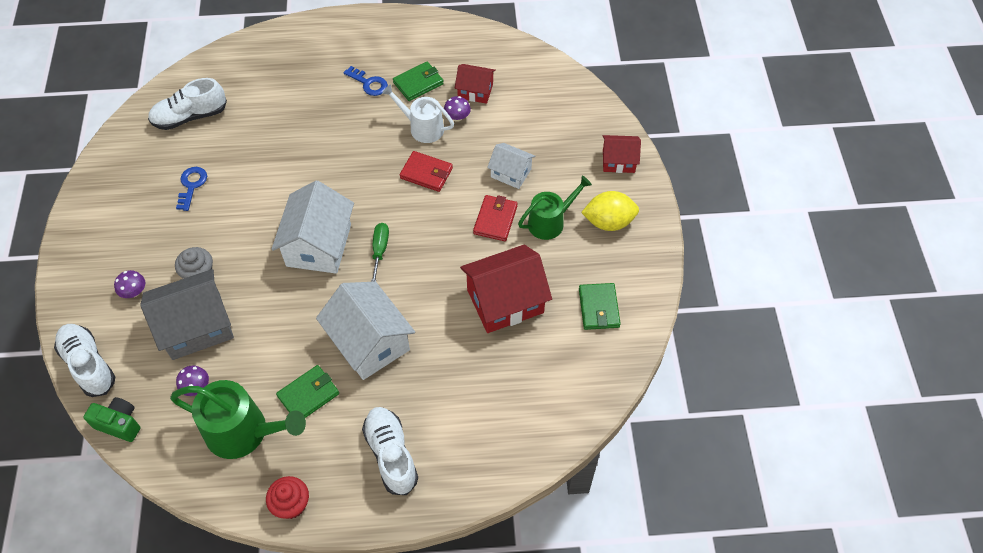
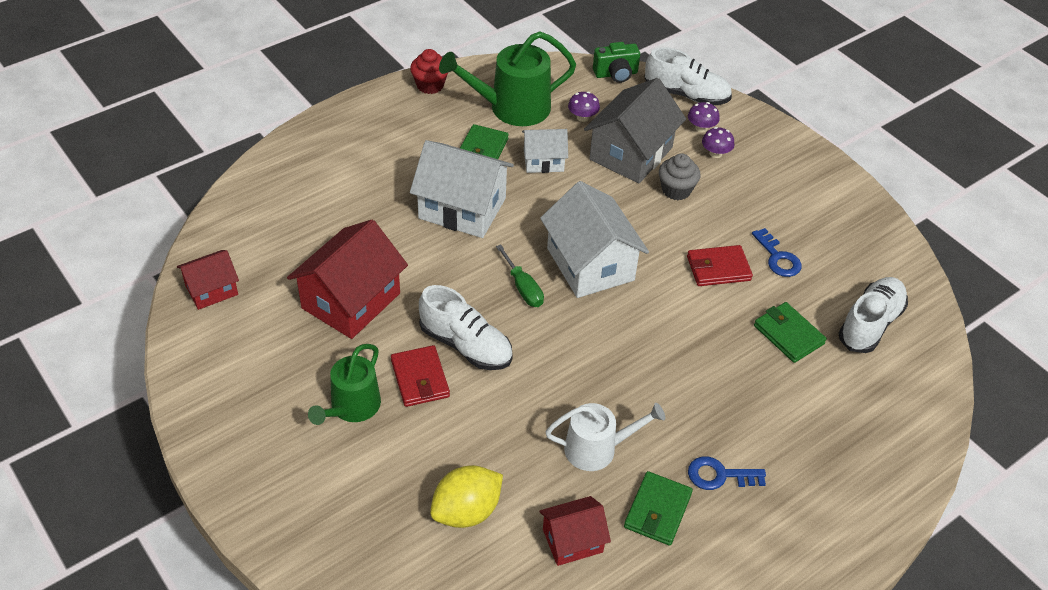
camera: 145 degrees right, 10 degrees down
white shoe [362,407,418,495] -> white shoe moved to [419,285,513,370]
red wallet [400,151,453,192] -> red wallet moved to [687,245,753,286]
purple mushroom [444,96,471,122] -> purple mushroom moved to [688,102,720,132]
white house [487,143,535,189] -> white house moved to [522,129,568,173]
green wallet [579,283,621,330] -> green wallet moved to [754,302,827,363]
yellow lemon [581,191,639,231] -> yellow lemon moved to [430,465,503,528]
red house [603,135,641,173] -> red house moved to [177,250,239,310]

